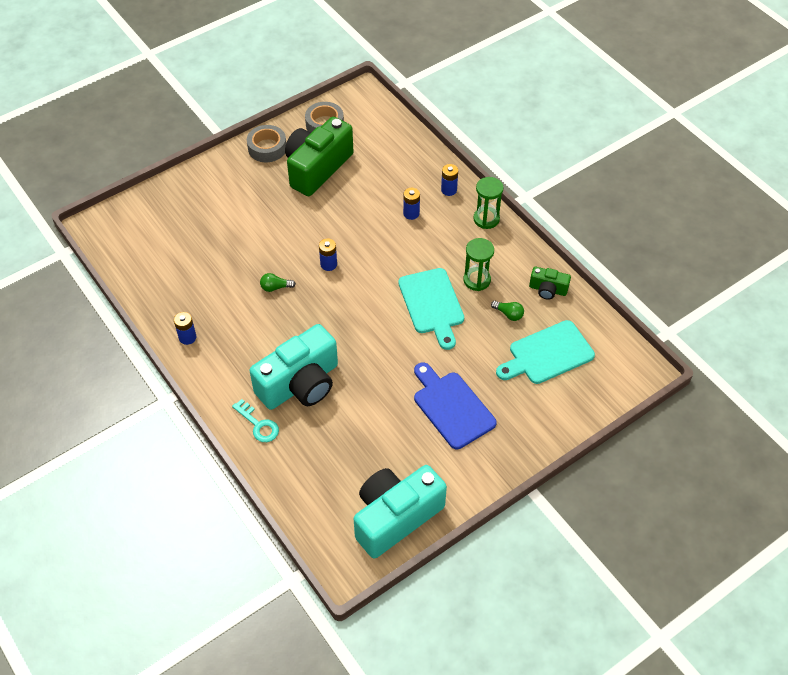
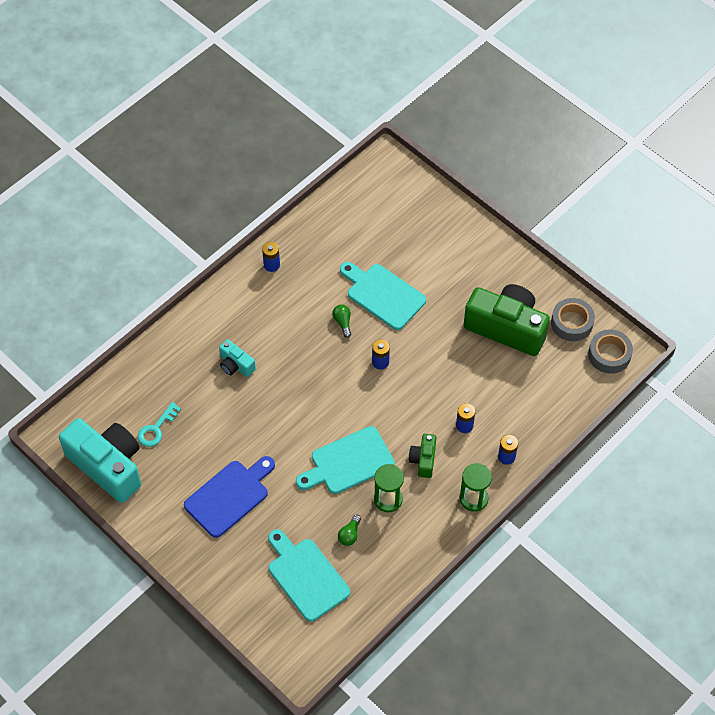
camera: 80 degrees right, 5 degrees up
turquoise key [232,399,279,442] -> turquoise key moved to [138,402,181,447]
grey tape [247,125,286,162] -> grey tape moved to [588,329,633,374]
turquoise camera [250,324,338,410] -> turquoise camera [219,339,256,377], size x0.47
green camera [529,267,571,300] -> green camera moved to [409,434,436,478]
none -> turquoise cutting board [340,262,426,330]

